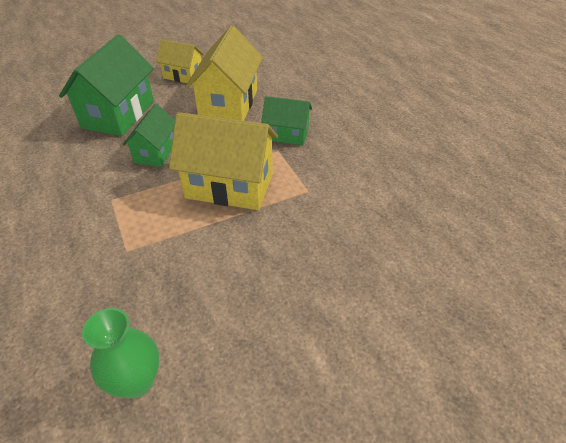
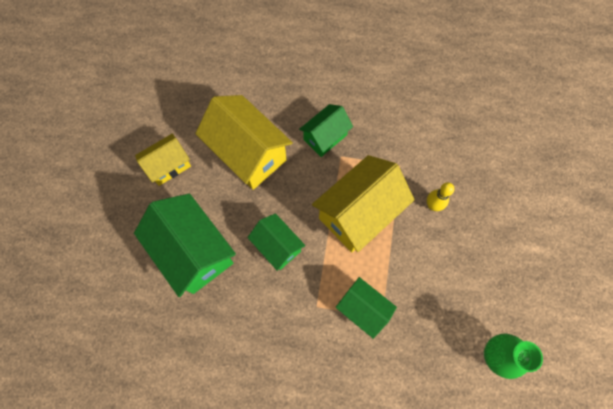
camera: 55 degrees left, 25 degrees up
none -> green house [335,277,397,339]
none -> yellow bowling pin [427,182,455,211]

